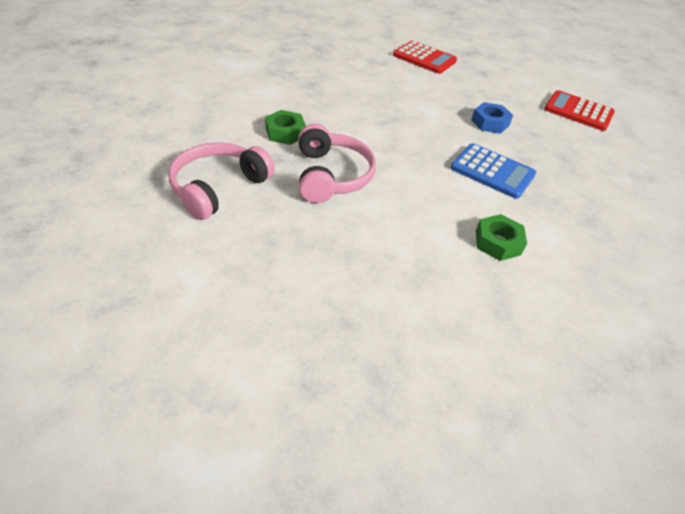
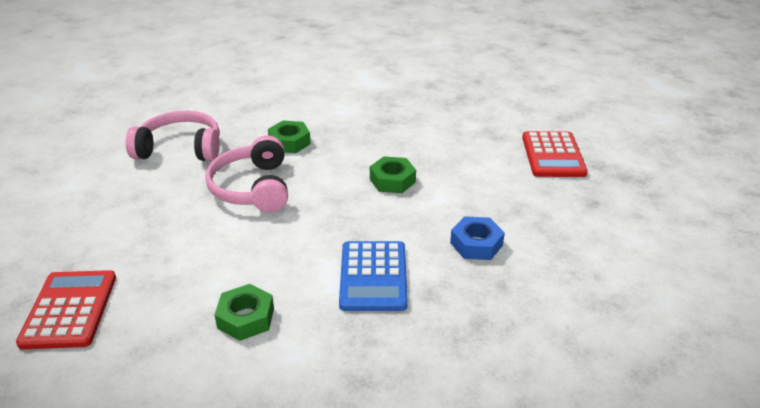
camera: 60 degrees right, 10 degrees down
pink headphones [299,124,376,203] -> pink headphones turned 120 degrees clockwise [205,135,288,212]
red calculator [544,90,615,131] -> red calculator moved to [16,270,116,349]
none -> green nut [370,156,416,193]

